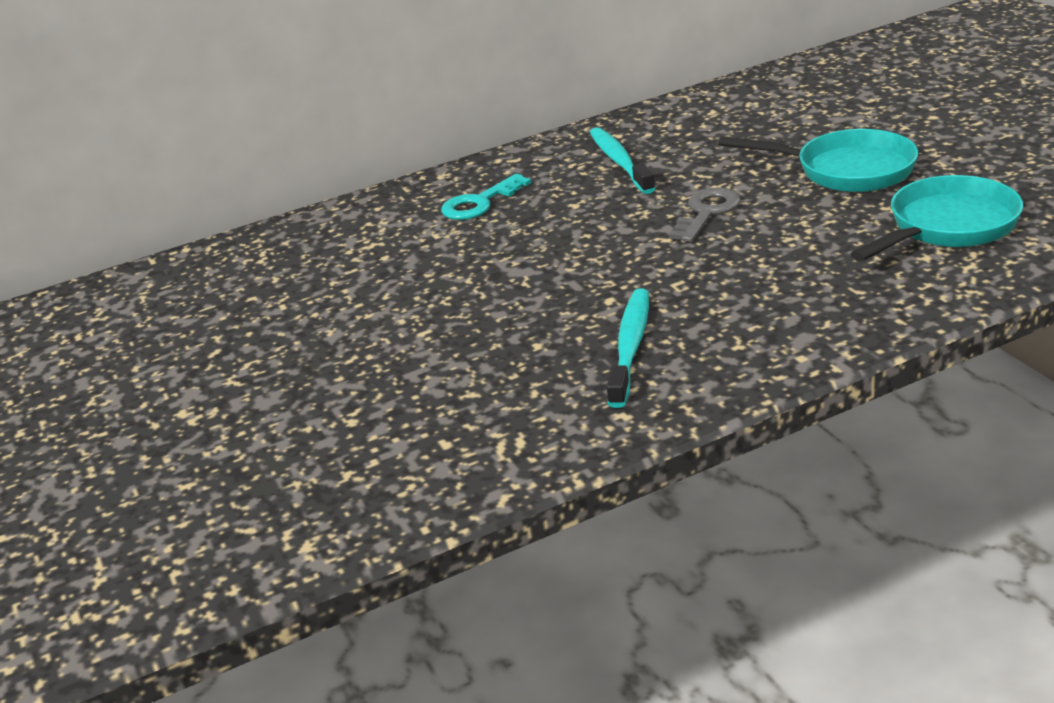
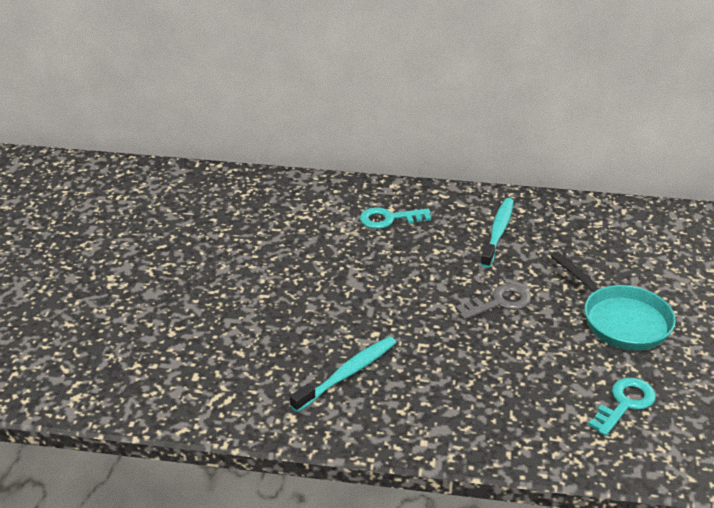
camera: 30 degrees right, 5 degrees up
turquoise pan [851,175,1023,261] -> turquoise key [588,377,656,436]

